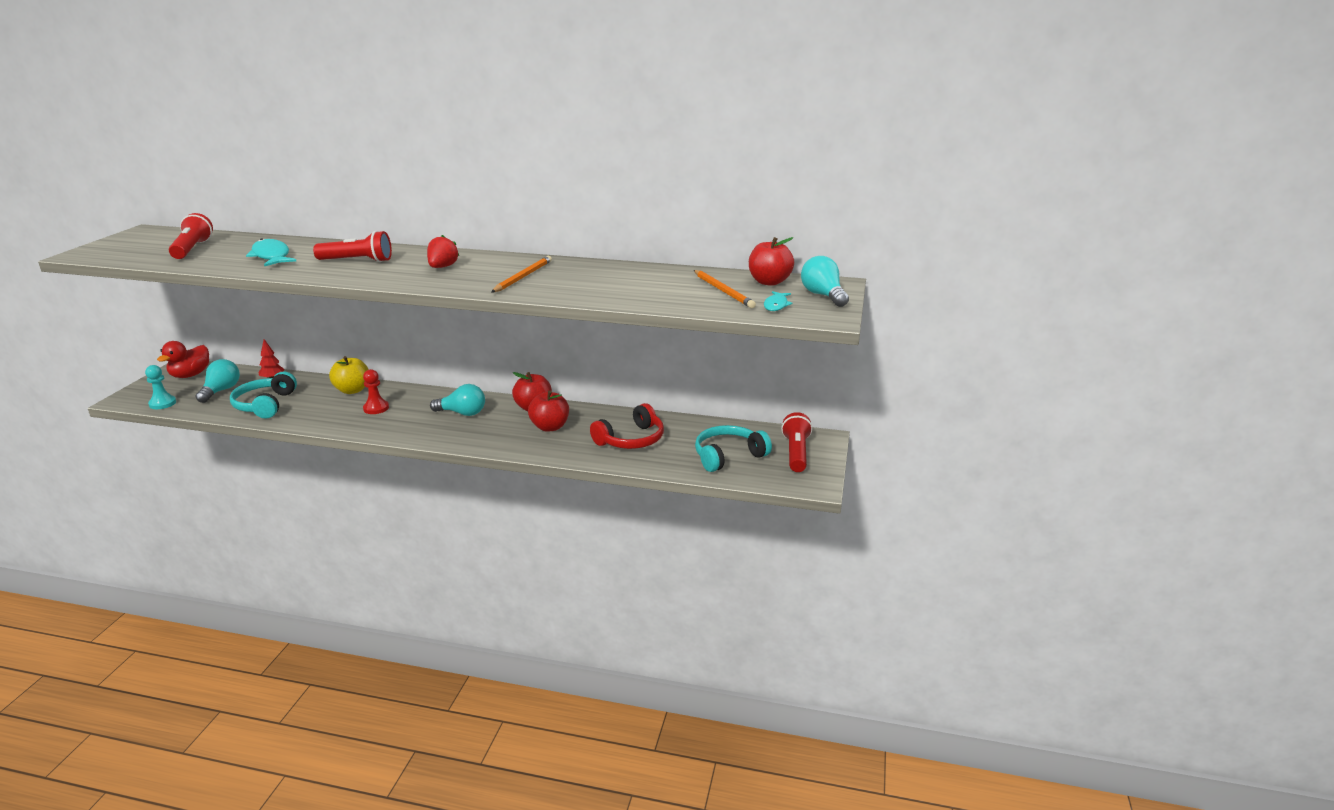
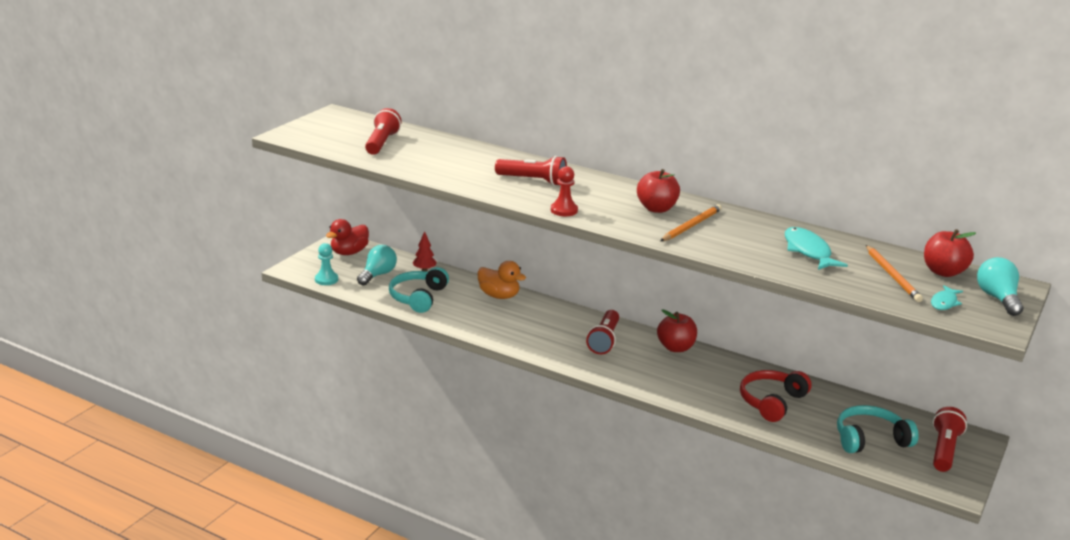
camera: 15 degrees right, 0 degrees up
turquoise fish [246,238,296,267] -> turquoise fish moved to [785,227,848,270]
yellow apple [329,356,369,394] -> orange duck [477,261,526,299]
red pawn [363,369,389,414] -> red pawn moved to [551,166,578,216]
red strawberry [427,235,459,268] -> none
turquoise light bulb [430,384,485,416] -> red flashlight [586,310,619,354]
red apple [528,391,569,432] -> red apple moved to [637,169,680,213]
red headphones [590,403,664,449] -> red headphones turned 150 degrees clockwise [740,370,812,422]

